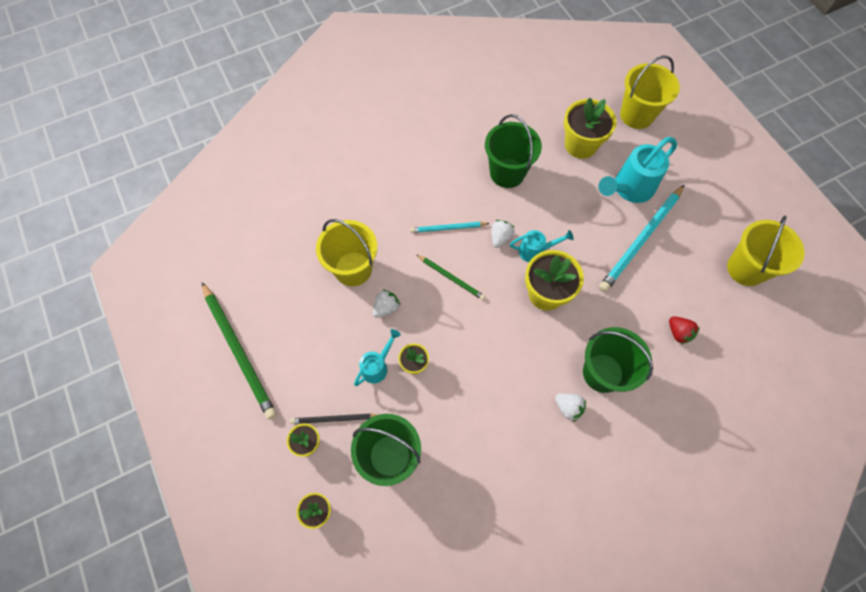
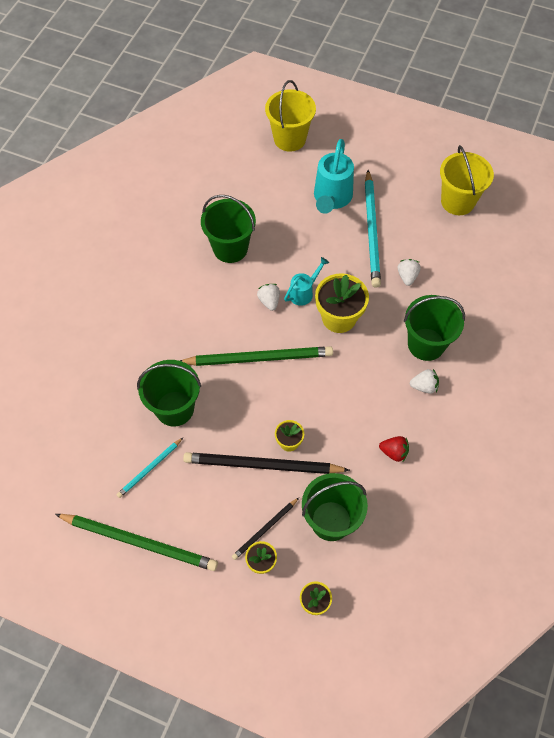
camera: 40 degrees left, 5 degrees down
yellow bucket [316,219,377,286] -> green bucket [137,360,201,427]
turquoise watering can [354,329,401,386] -> black pencil [183,452,350,474]
white strawberry [373,289,400,318] -> white strawberry moved to [398,259,421,286]
turquoise pencil [410,222,490,233] -> turquoise pencil moved to [117,438,183,498]
green pencil [417,255,485,300] -> green pencil [180,346,333,366], size x1.91
yellow flower pot [564,98,617,159] -> none
red strawberry [669,316,700,345] -> red strawberry moved to [379,436,409,462]

